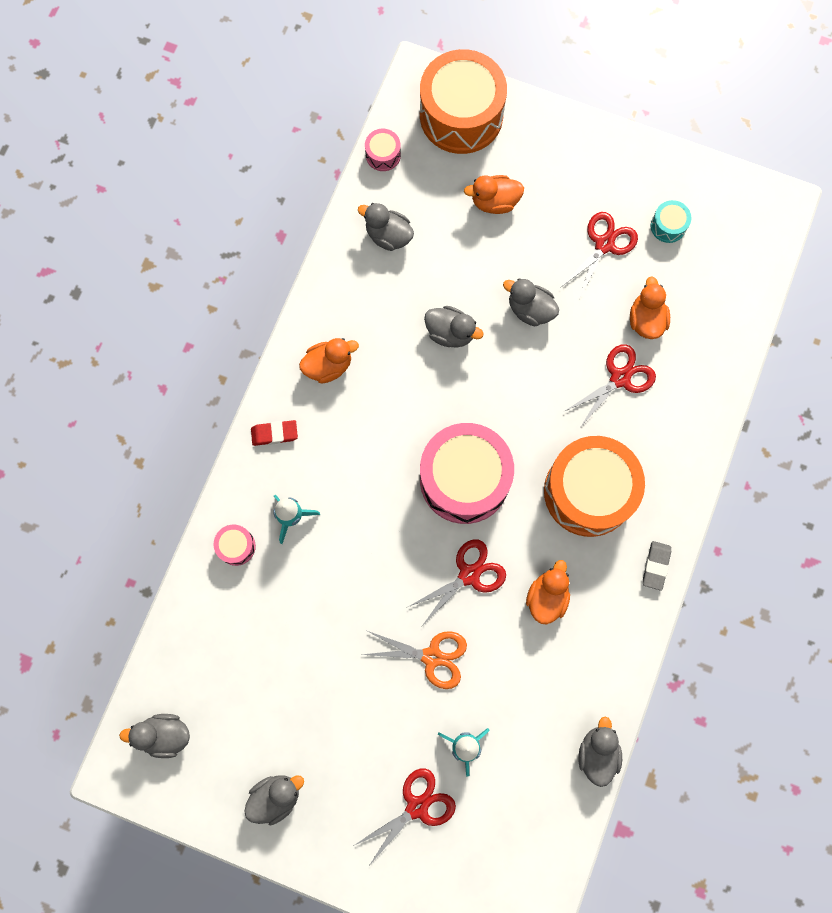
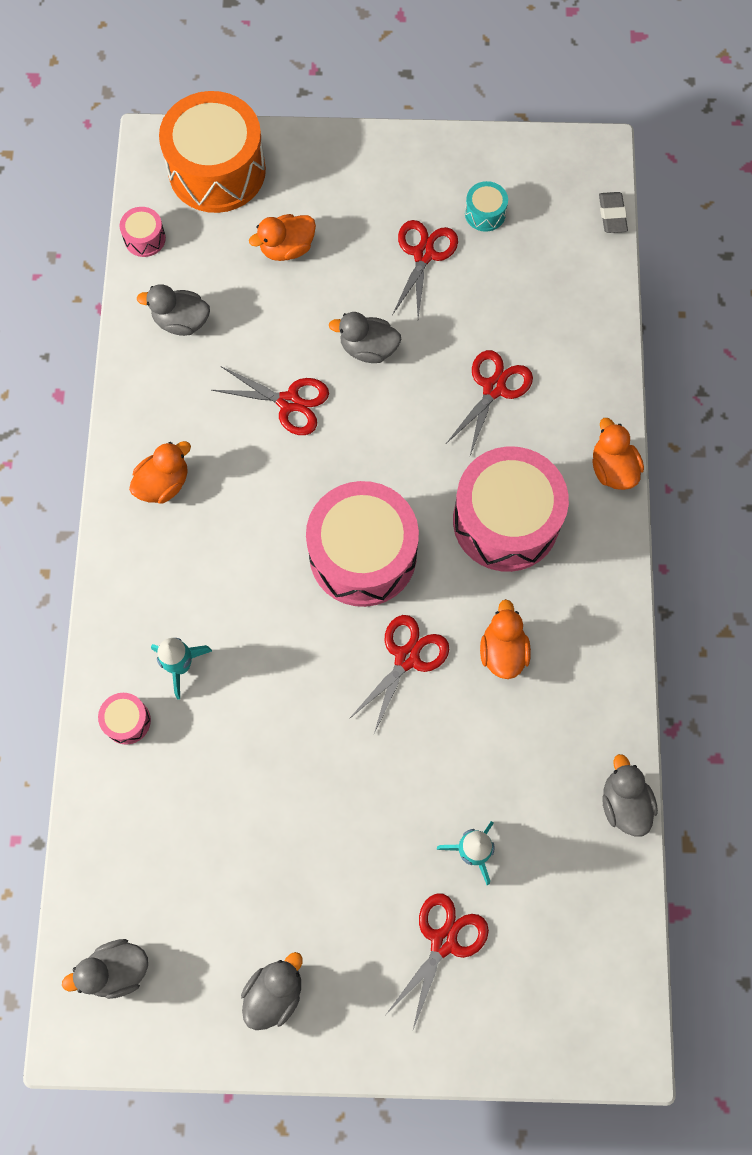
camera: 20 degrees left, 5 degrees down
red eraser [251,420,298,446] -> none
orange scissors [361,631,467,689] -> none
grey duck [424,306,483,348] -> red scissors [212,366,329,435]
orange drum [544,436,645,537] -> pink drum [453,446,569,572]
orange duck [630,276,670,339] -> orange duck moved to [592,418,644,490]
grey eraser [643,541,671,591] -> grey eraser moved to [599,192,628,233]

